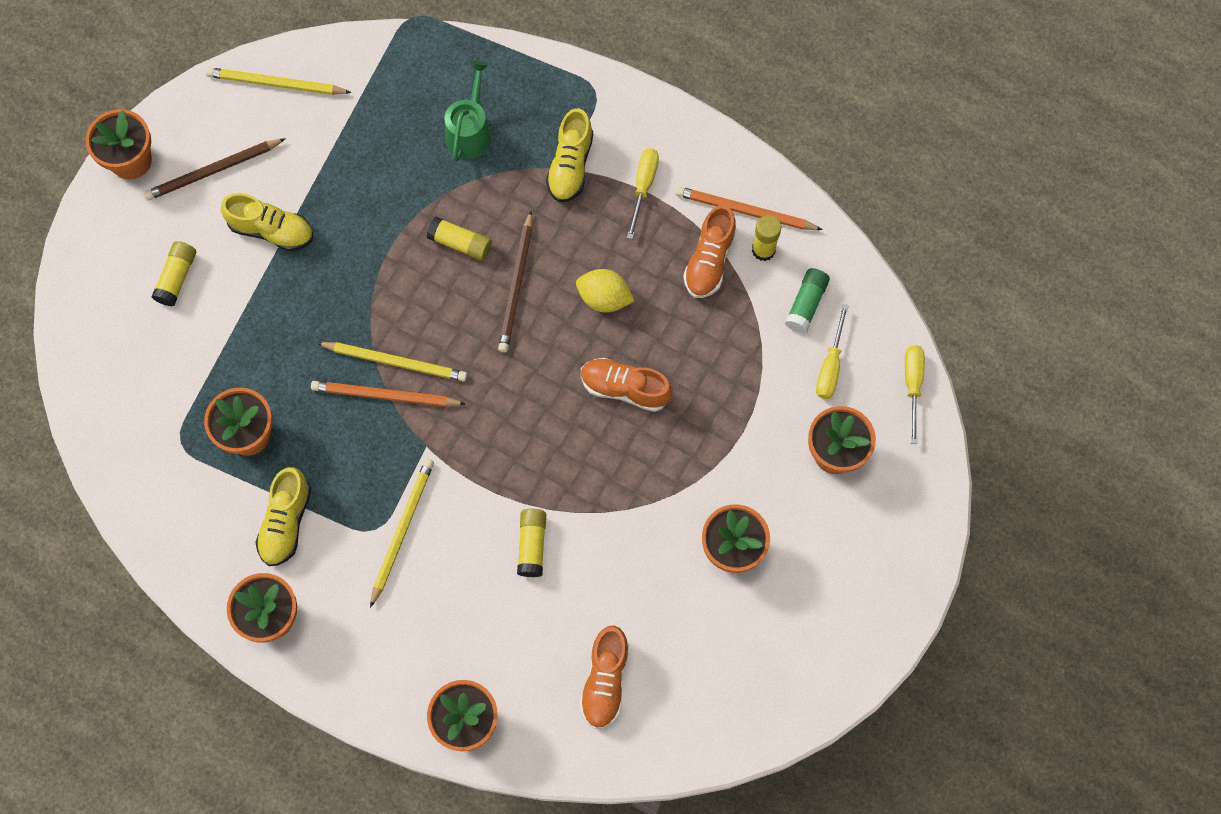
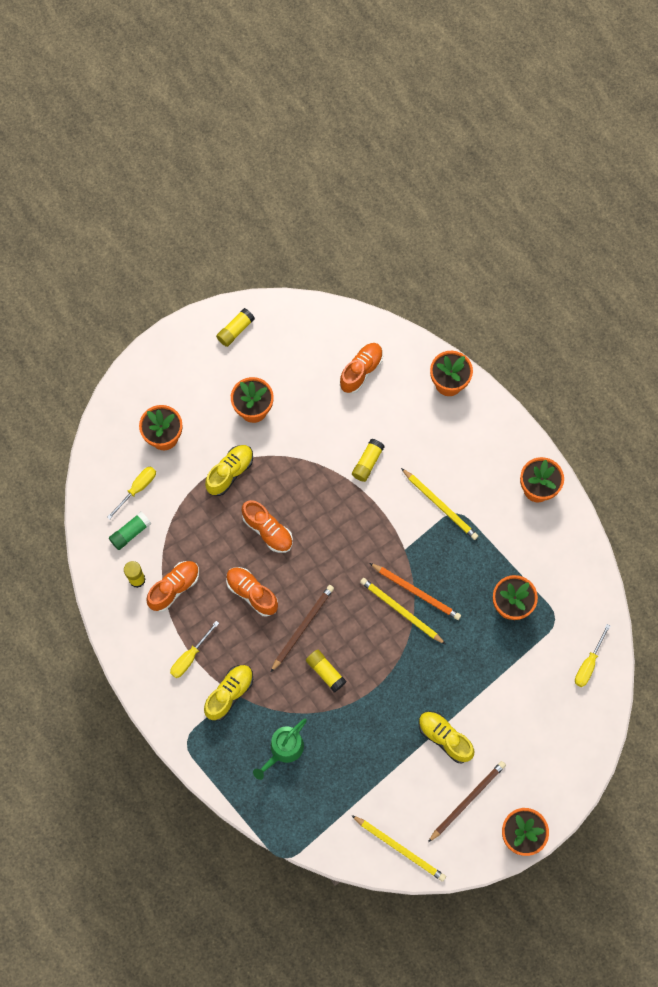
camera: 155 degrees left, 0 degrees up
brown pencil [144,138,286,200] -> brown pencil turned 45 degrees counterclockwise [428,761,506,842]
yellow glue stick [152,241,196,306] -> yellow glue stick moved to [216,308,255,347]
yellow shoe [256,467,311,566] -> yellow shoe moved to [205,445,253,496]
yellow pencil [370,459,434,608] -> yellow pencil turned 90 degrees counterclockwise [401,468,478,540]
yellow lemon [576,269,634,313] -> orange shoe [226,567,278,617]
orange pencil [676,186,823,230] -> none
yellow screwdriver [905,345,925,444] -> yellow screwdriver moved to [575,624,610,687]

